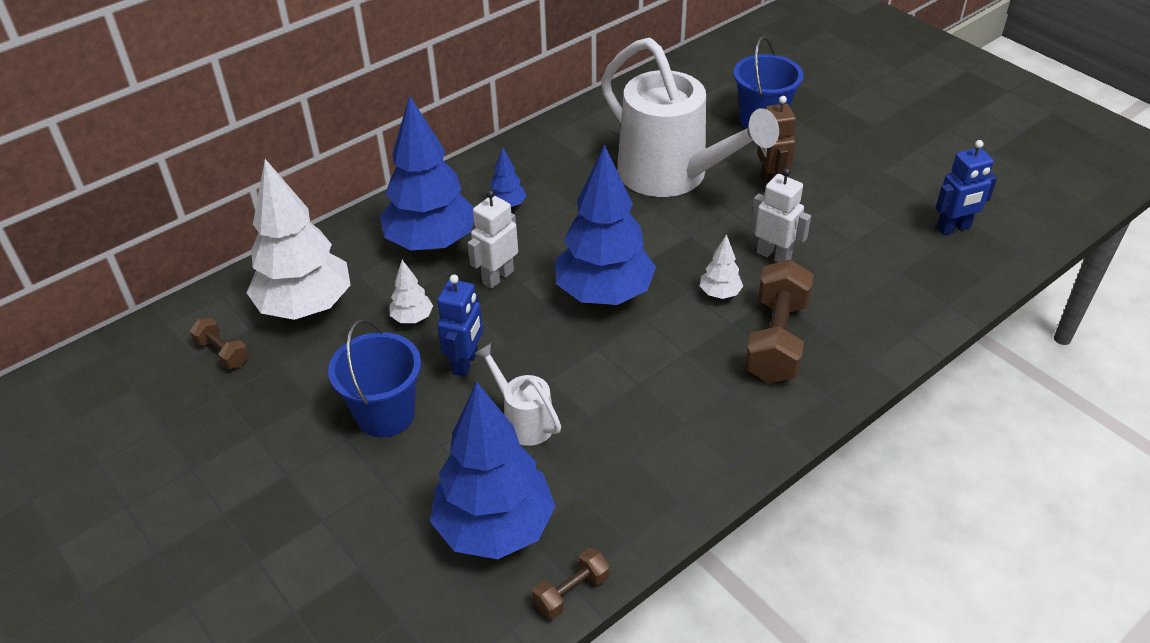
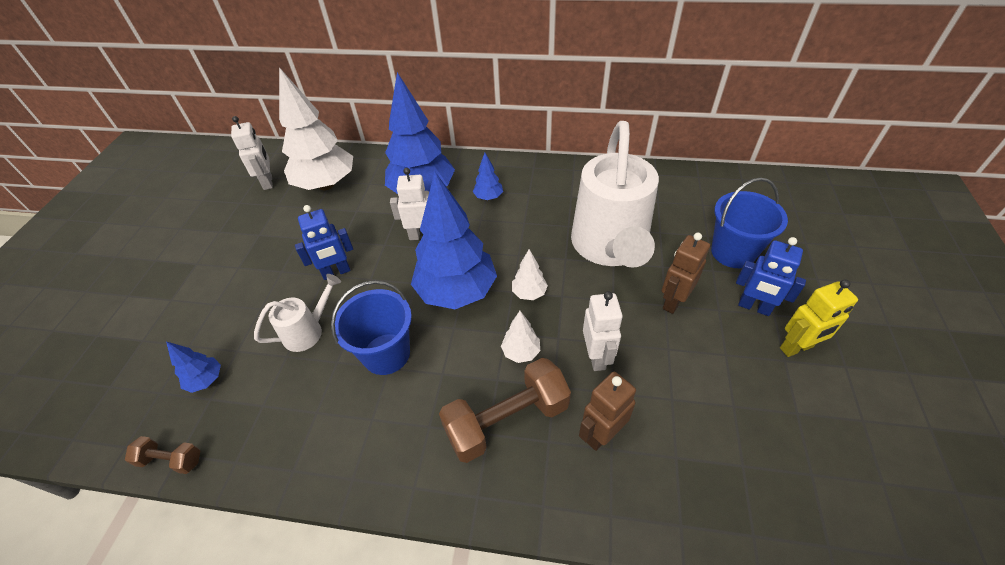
camera: 50 degrees right, 5 degrees up
brown dumbbell [190,317,249,369] -> white robot [231,116,273,190]
blue bucket [328,319,421,438] -> blue bucket moved to [331,280,412,375]
white tree [390,260,433,323] -> white tree moved to [512,249,548,300]
blue tree [430,382,555,559] -> blue tree [166,342,221,393], size x0.43
white watering can [474,343,561,446] -> white watering can turned 45 degrees clockwise [254,274,341,352]
blue robot [935,140,997,235] -> blue robot moved to [736,237,806,316]
none -> brown robot [579,372,636,451]
none -> yellow robot [780,280,858,357]

